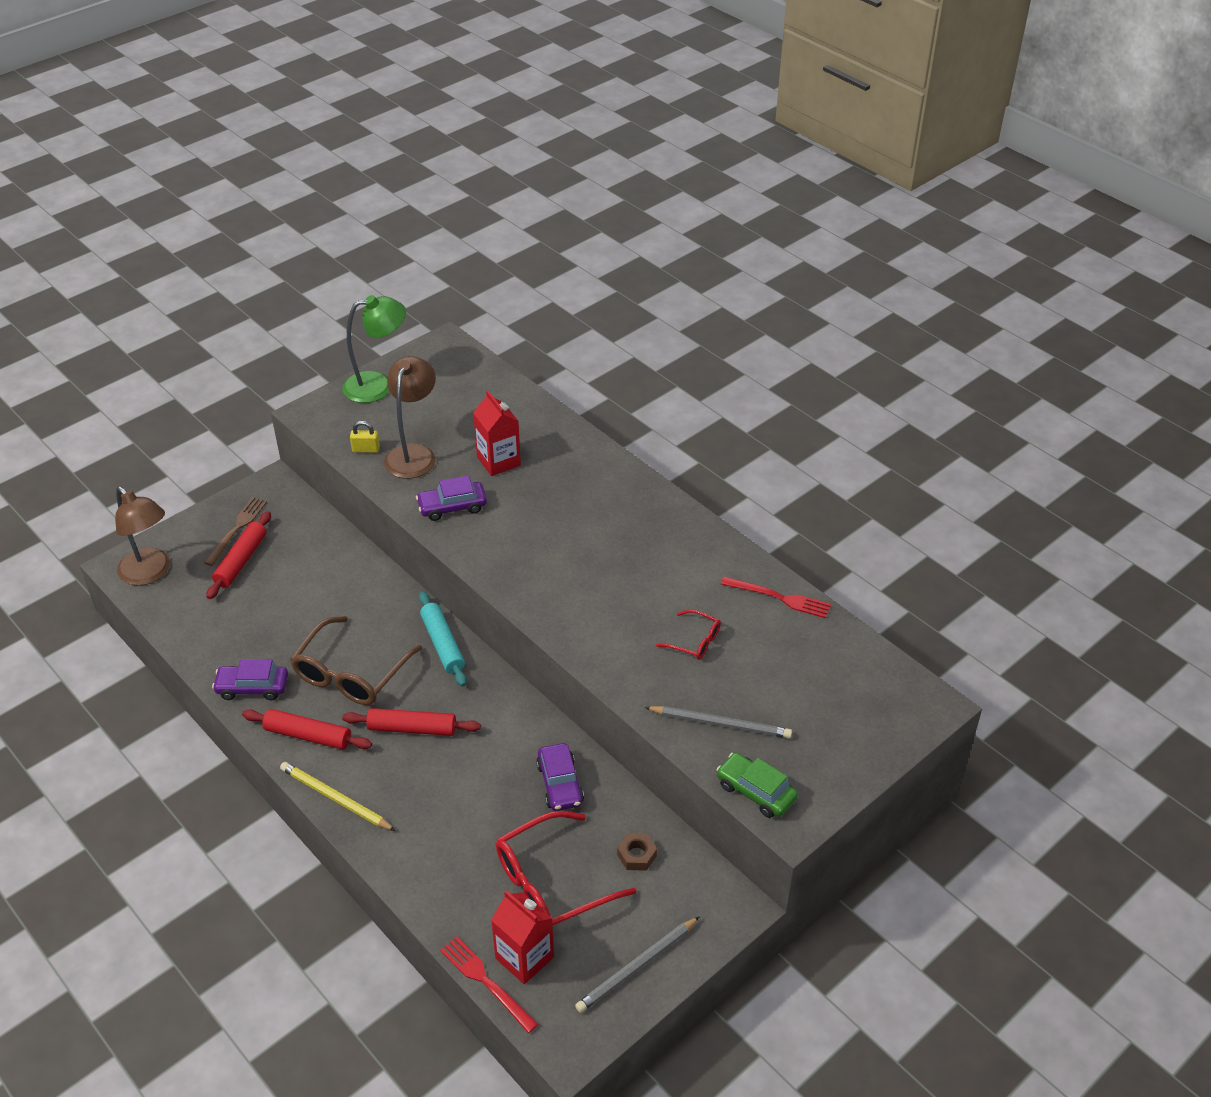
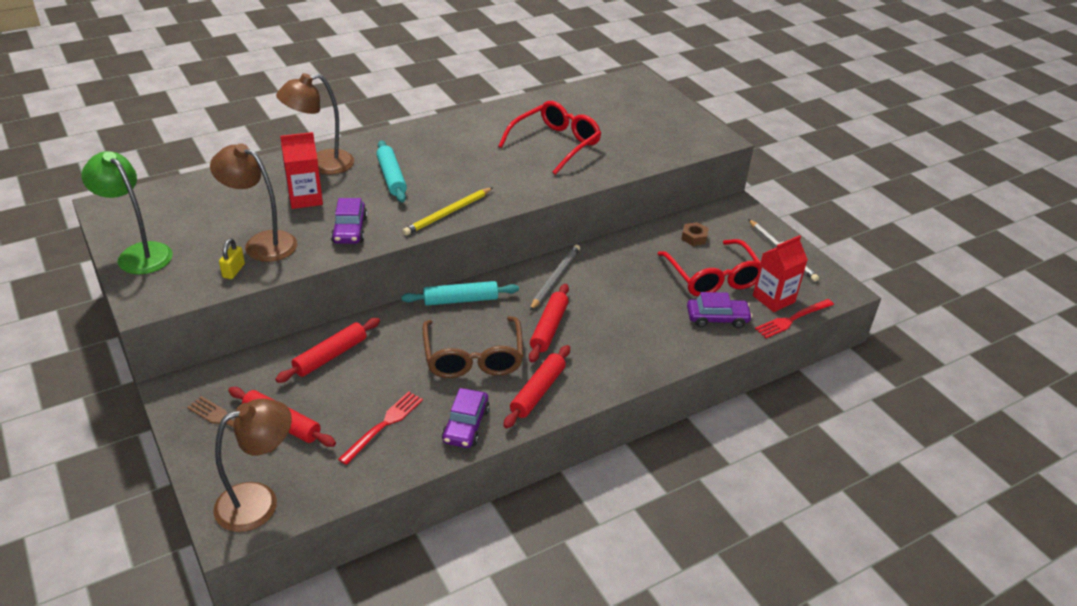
camera: 80 degrees left, 5 degrees down
yellow pencil [280,762,396,831] -> yellow pencil moved to [402,188,493,236]
brown glasses [290,616,422,705] -> brown glasses turned 45 degrees clockwise [422,316,524,378]
green lamp [343,295,406,403] -> green lamp turned 45 degrees counterclockwise [81,151,173,274]
purple car [536,743,584,811] -> purple car moved to [687,292,752,328]
grey pencil [644,706,792,738] -> grey pencil moved to [530,244,580,310]
red glasses [656,610,721,660] -> red glasses [498,101,601,175], size x1.97
green car [716,753,798,818] -> none
red fork [721,577,831,618] -> red fork moved to [338,391,423,465]
none -> red rolling pin [275,318,380,383]
none -> brown lamp [276,73,354,174]
none -> turquoise rolling pin [376,140,407,203]

